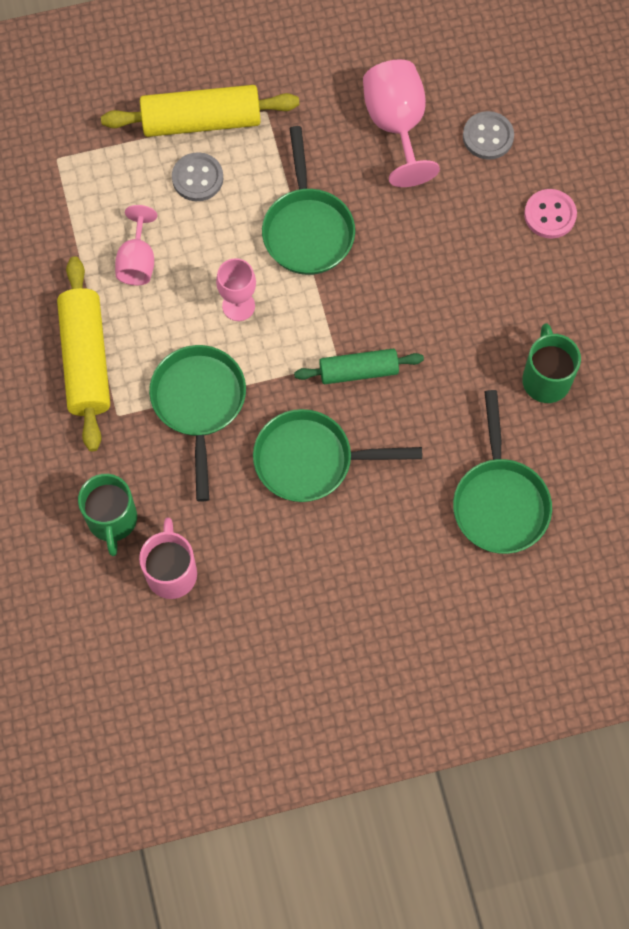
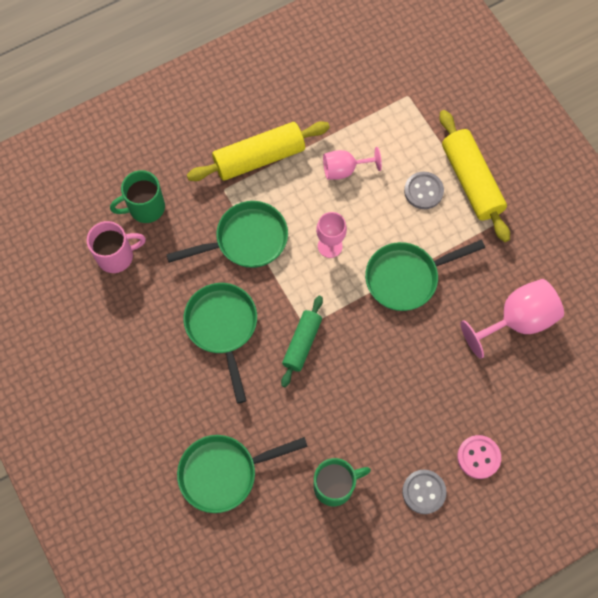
camera: 75 degrees right, 0 degrees up
green rolling pin [294,348,424,384] -> green rolling pin turned 45 degrees clockwise [281,296,323,387]
grey button [463,111,514,160] -> grey button moved to [402,470,447,514]

